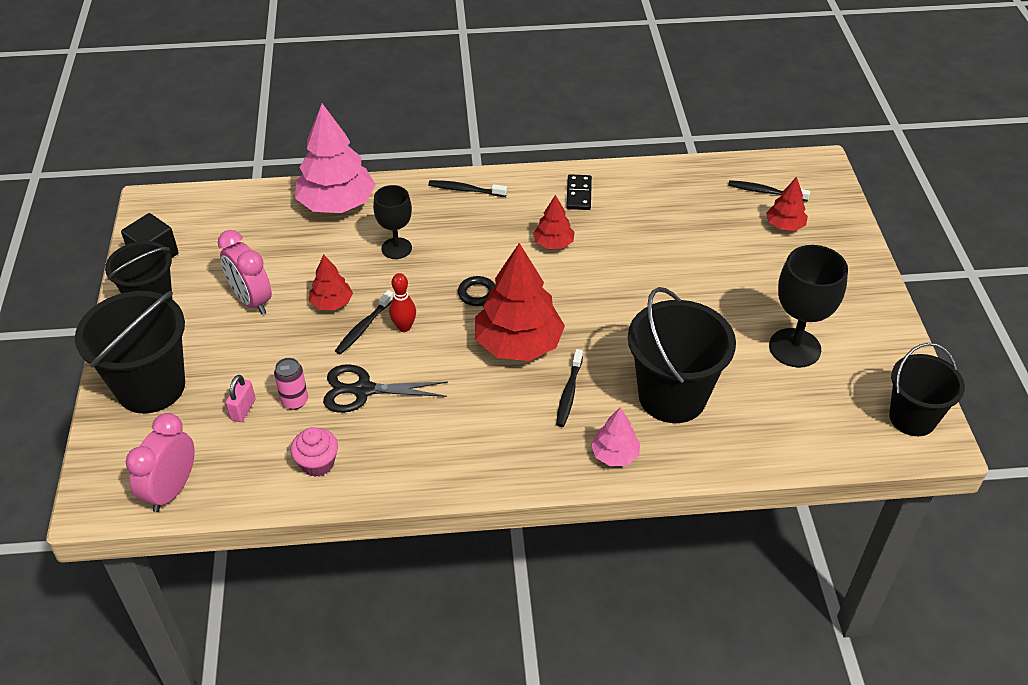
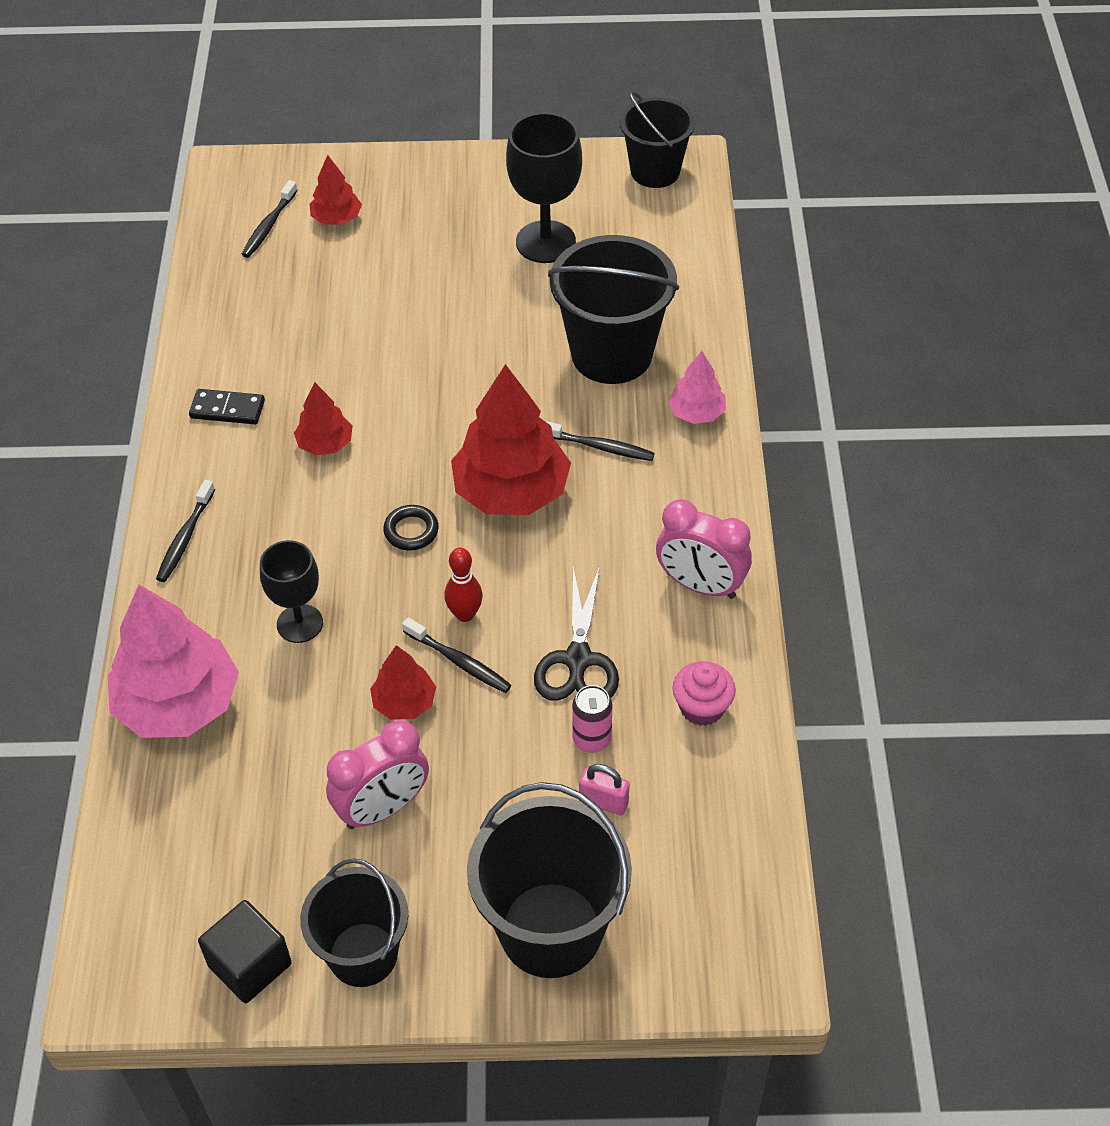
camera: 85 degrees left, 5 degrees up
pink clock [126,413,195,512] -> pink clock moved to [656,499,752,599]

